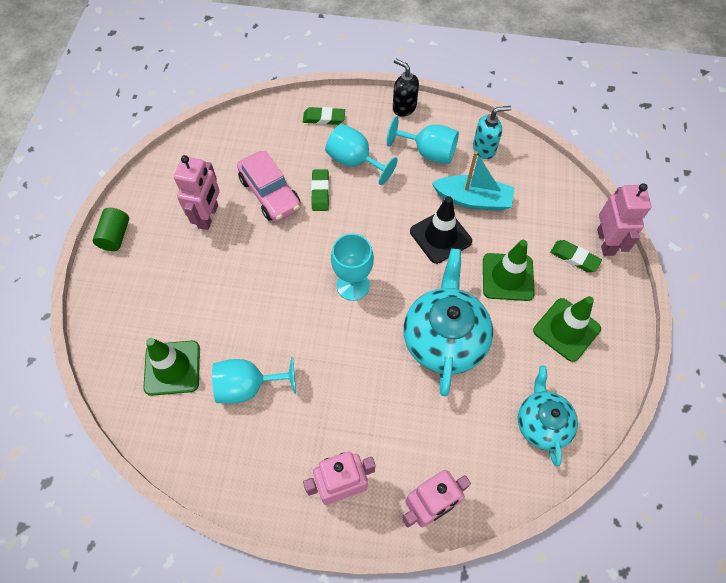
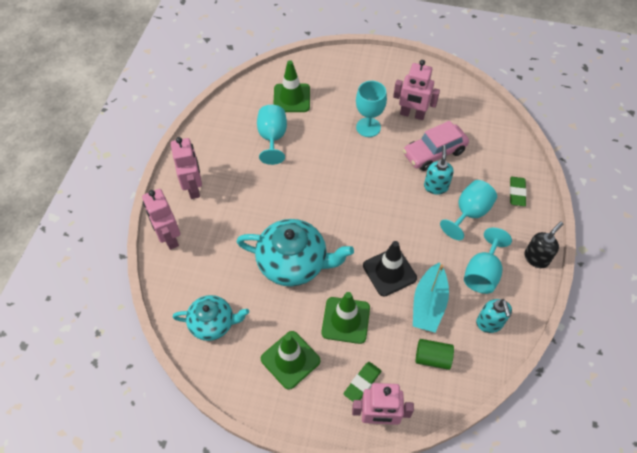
camera: 95 degrees right, 5 degrees down
green cylinder [93,208,129,251] -> green cylinder moved to [416,339,454,370]
green eraser [311,169,329,211] -> turquoise soap dispenser [424,145,454,195]
turquoise goblet [331,233,374,301] -> turquoise goblet moved to [356,81,387,137]

